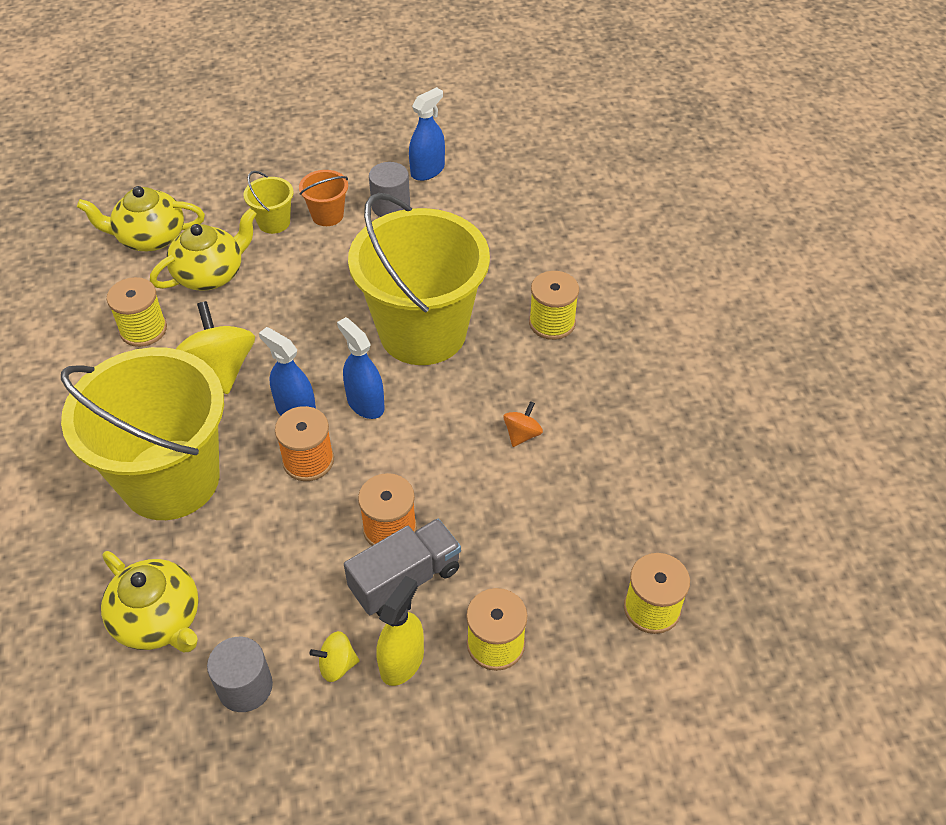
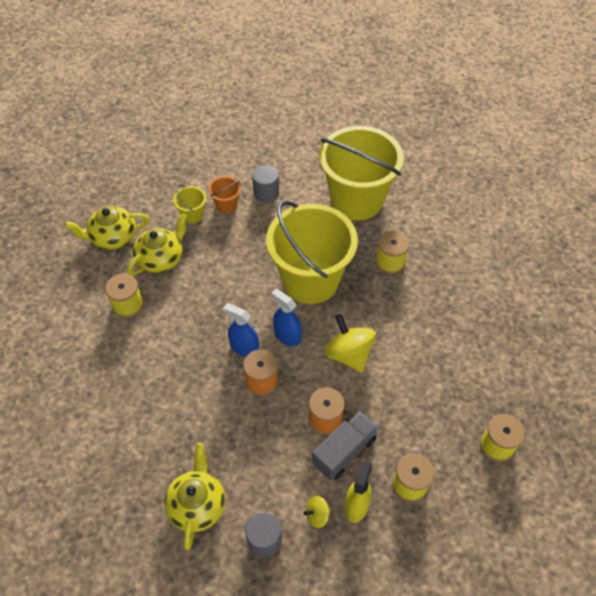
camera: 10 degrees left, 5 degrees up
yellow bucket [61,347,224,520] -> yellow bucket moved to [319,126,404,221]
yellow teapot [101,551,199,652] -> yellow teapot turned 120 degrees counterclockwise [164,443,225,550]
yellow spinning top [176,301,255,394] -> yellow spinning top moved to [324,314,376,373]
blue spray bottle [409,87,445,181] -> none
orange spinning top [503,401,543,447] -> none

